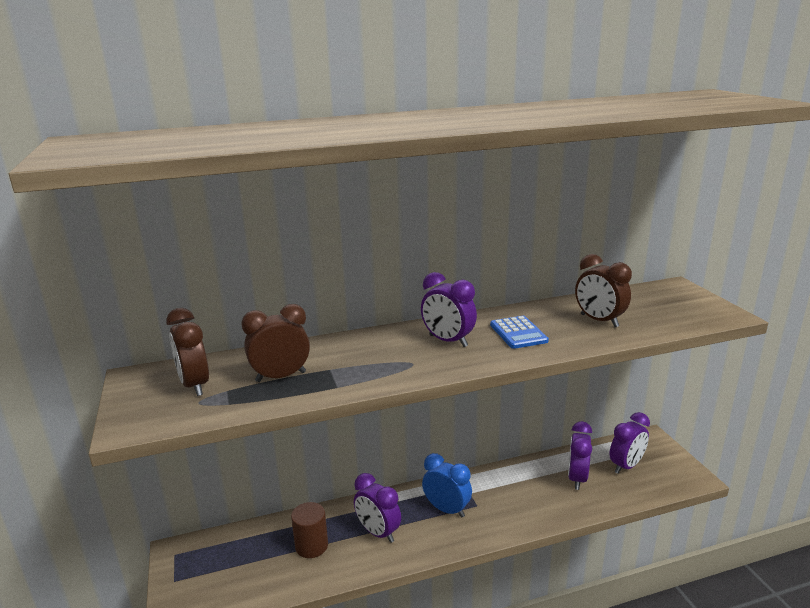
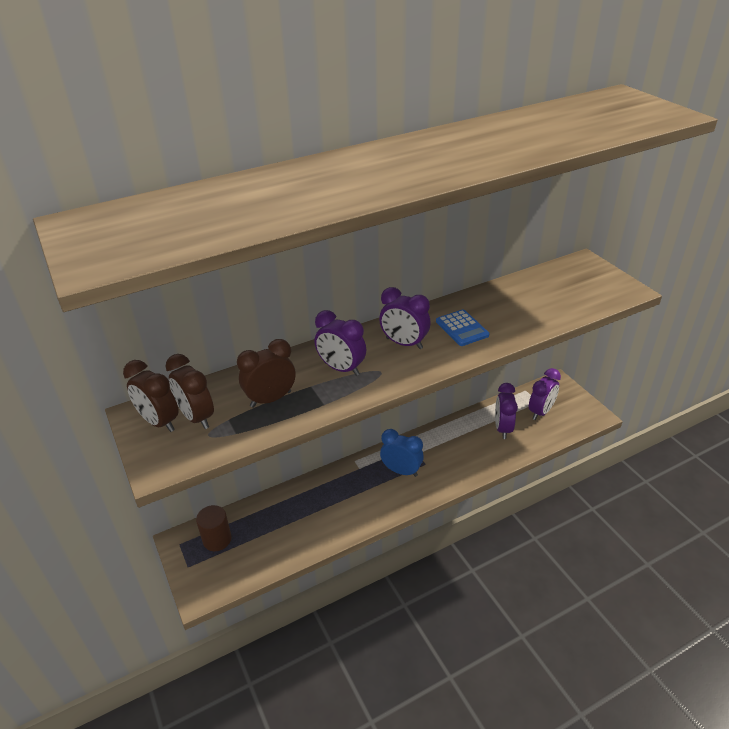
camera: 10 degrees left, 15 degrees up
brown cylinder [291,502,328,558] -> brown cylinder moved to [196,505,232,551]
purple clock [354,473,401,543] -> purple clock moved to [315,310,366,376]
brown clock [575,254,632,327] -> brown clock moved to [123,360,179,432]

